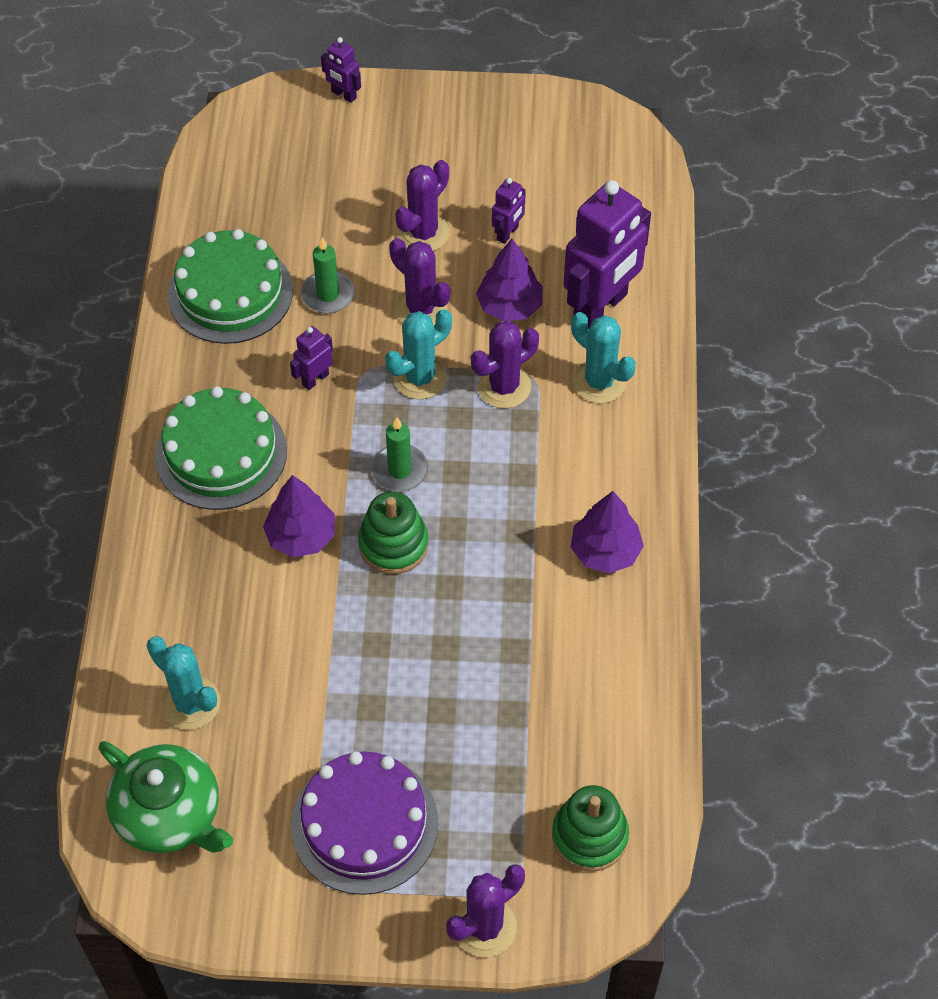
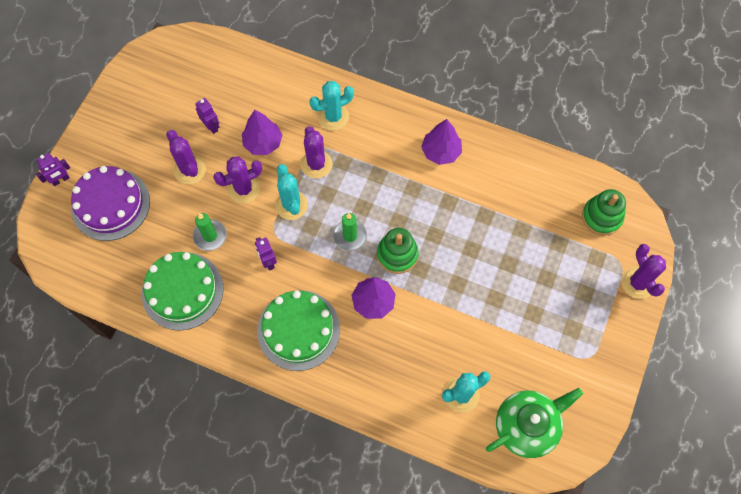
camera: 70 degrees left, 10 degrees up
purple cake [291,751,438,895] -> purple cake moved to [71,166,150,241]
purple robot [564,180,651,329] -> none

